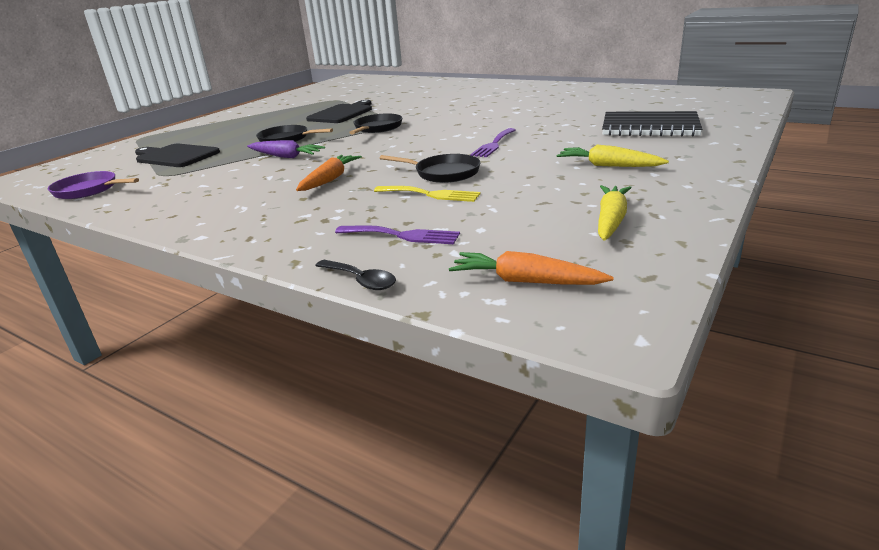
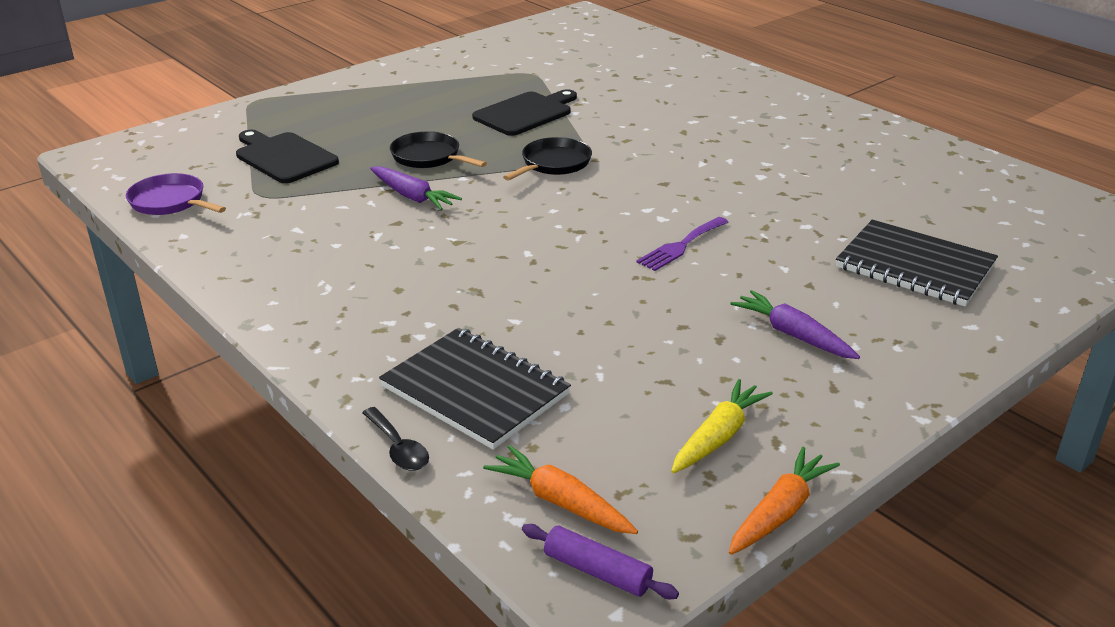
camera: 15 degrees right, 5 degrees up
orange carrot [296,155,362,191] -> orange carrot moved to [729,447,840,555]
purple fork [335,225,460,244] -> black notebook [379,328,571,450]
yellow fork [374,186,481,202] -> none
black pan [379,154,481,183] -> none
yellow carrot [557,145,669,167] -> purple carrot [730,290,860,359]
none -> purple rolling pin [522,524,679,599]

